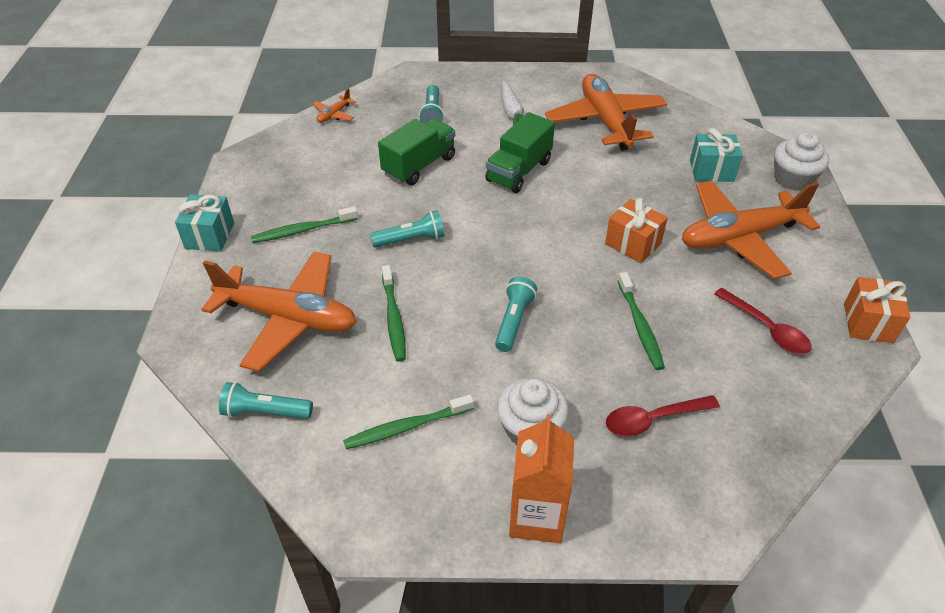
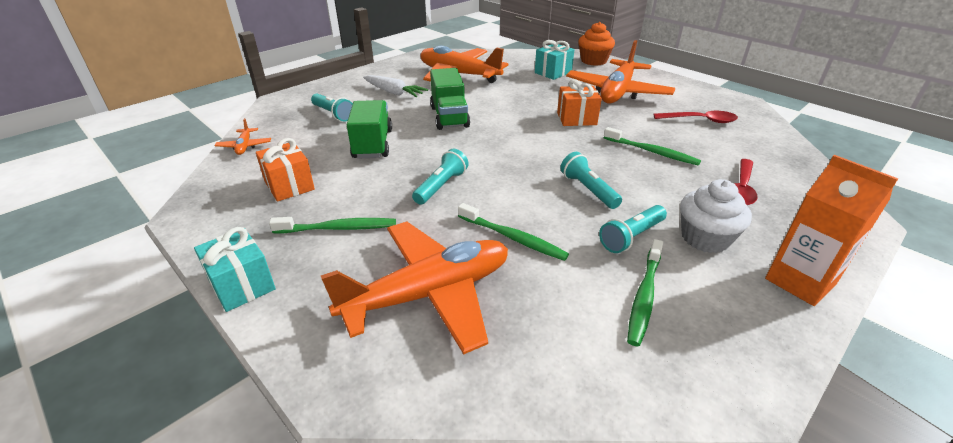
camera: 45 degrees left, 10 degrees down
turquoise flashlight [219,382,313,419] -> turquoise flashlight moved to [599,205,667,253]
green toothbrush [251,206,358,243] -> green toothbrush turned 120 degrees counterclockwise [269,217,396,233]
white cupcake [774,132,829,191] -> orange cupcake [578,22,615,66]
orange gift [844,277,910,343] -> orange gift moved to [256,138,315,202]

